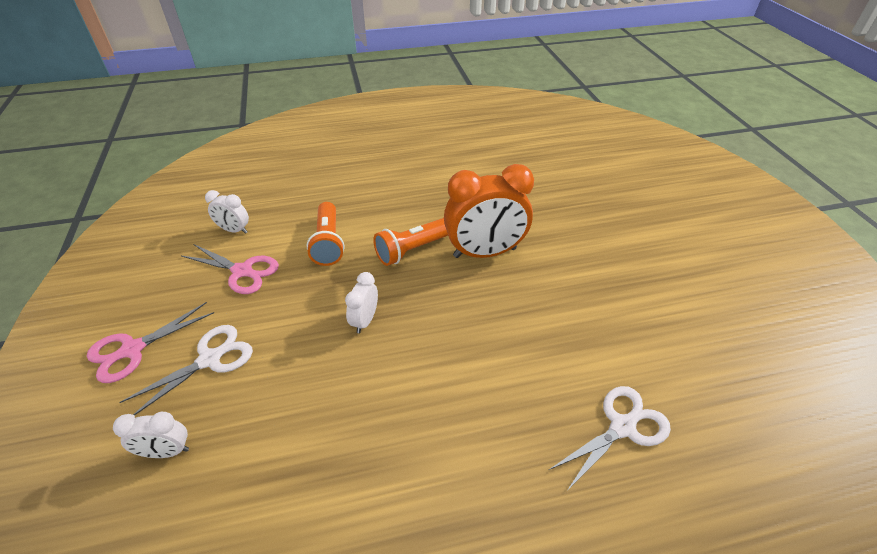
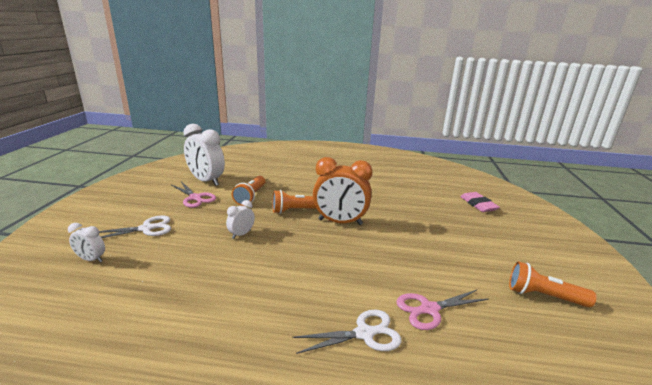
camera: 20 degrees right, 20 degrees down
pink scissors [87,302,214,383] -> pink scissors moved to [396,290,489,330]
white clock [205,190,249,234] -> white clock [183,124,225,186], size x2.07
none -> pink eraser [460,192,500,212]
none -> orange flashlight [509,261,597,307]

